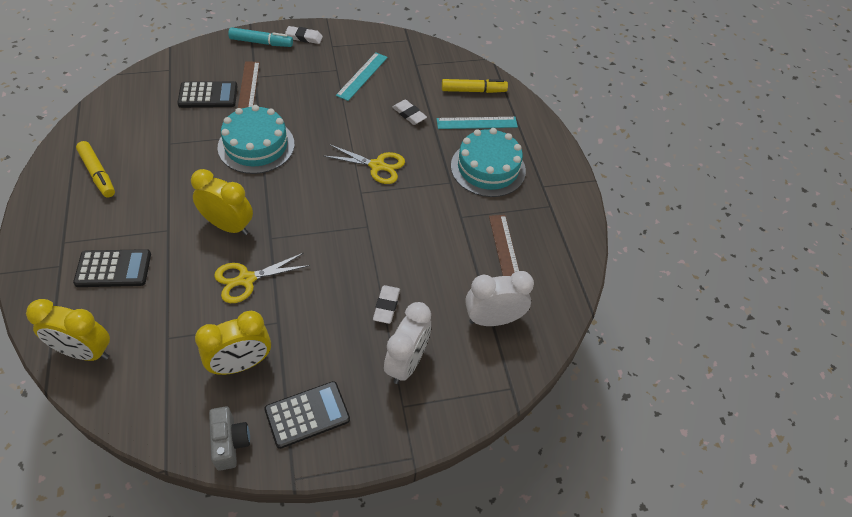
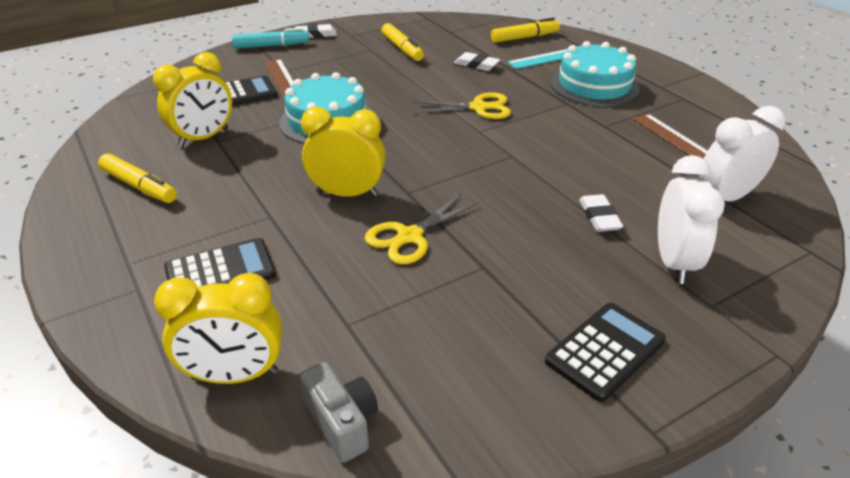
camera: 15 degrees left, 15 degrees down
yellow clock [195,311,271,375] -> yellow clock moved to [153,52,232,147]
grey camera [209,406,250,471] -> grey camera moved to [300,362,378,463]
turquoise ruler [336,52,388,101] -> yellow marker [381,23,424,61]

